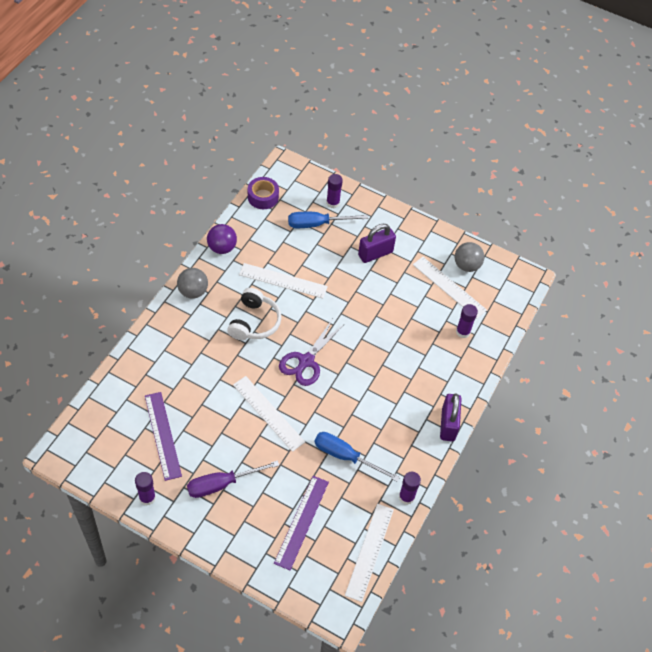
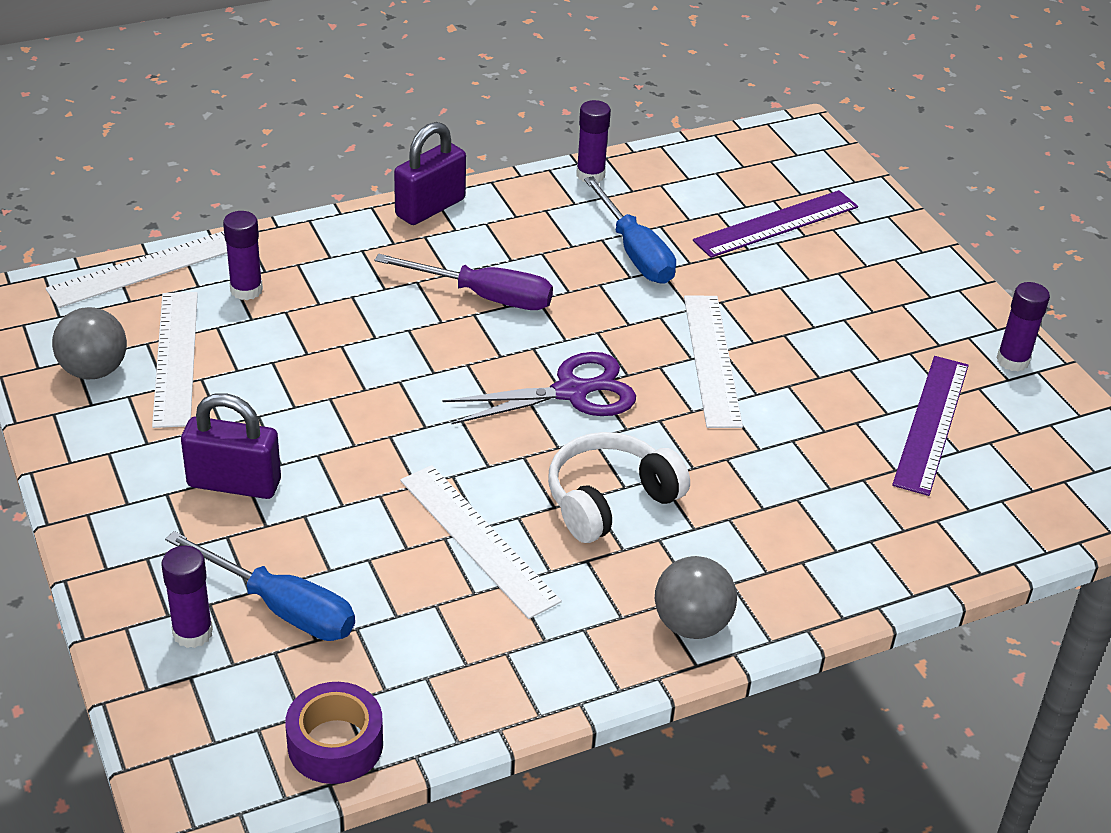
camera: 140 degrees left, 15 degrees down
purple screwdriver [187,460,279,498] -> purple screwdriver moved to [374,254,553,310]
purple ball [207,224,237,254] -> none
white ruler [345,504,394,602] -> white ruler moved to [45,231,227,308]

